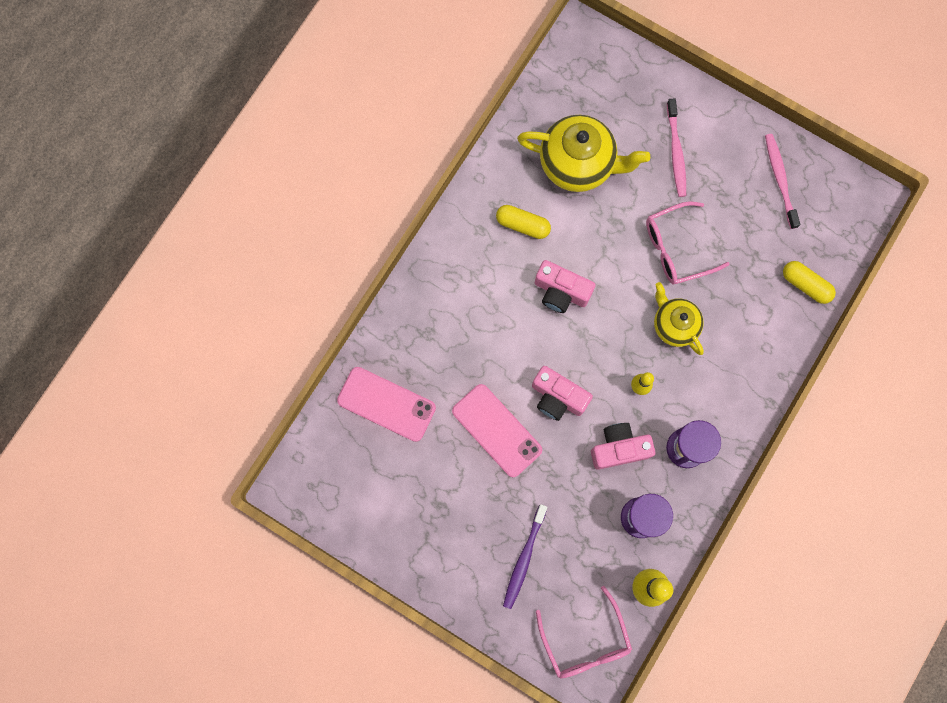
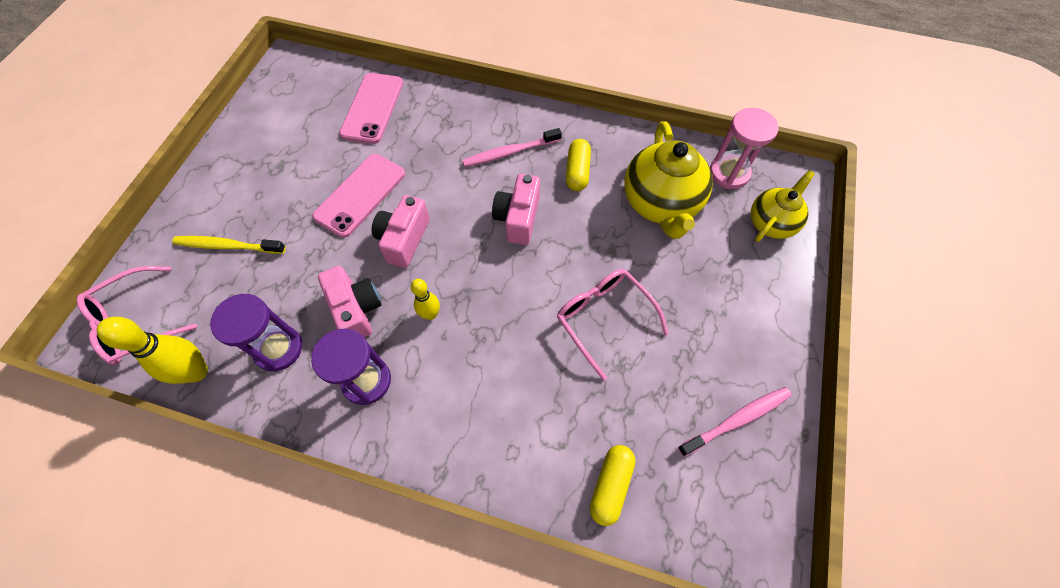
camera: 75 degrees right, 15 degrees down
purple toothbrush [503,504,547,609] -> yellow toothbrush [172,236,286,254]
yellow teapot [654,282,704,355] -> yellow teapot moved to [751,170,815,242]
pink toothbrush [667,98,686,197] -> pink toothbrush moved to [462,128,562,167]
none -> pink hourglass [710,108,779,189]

